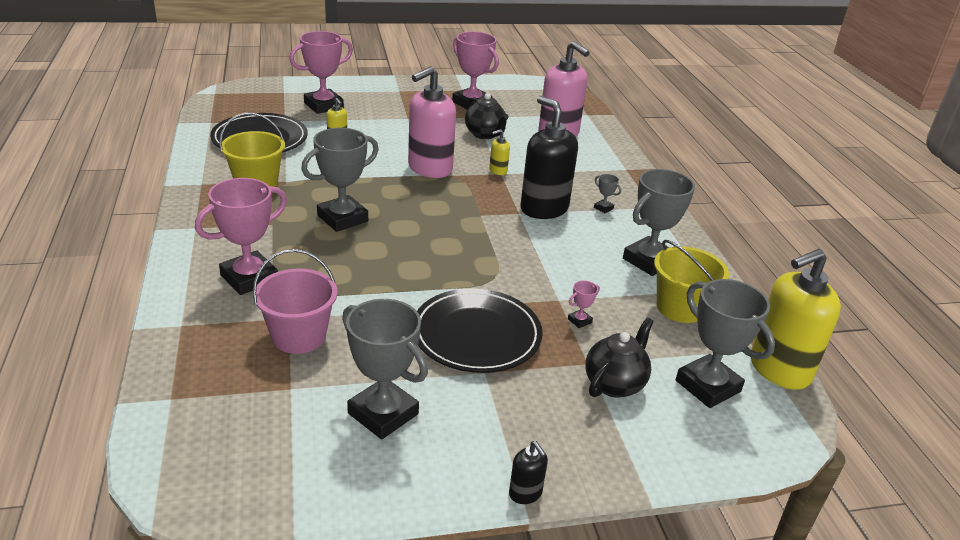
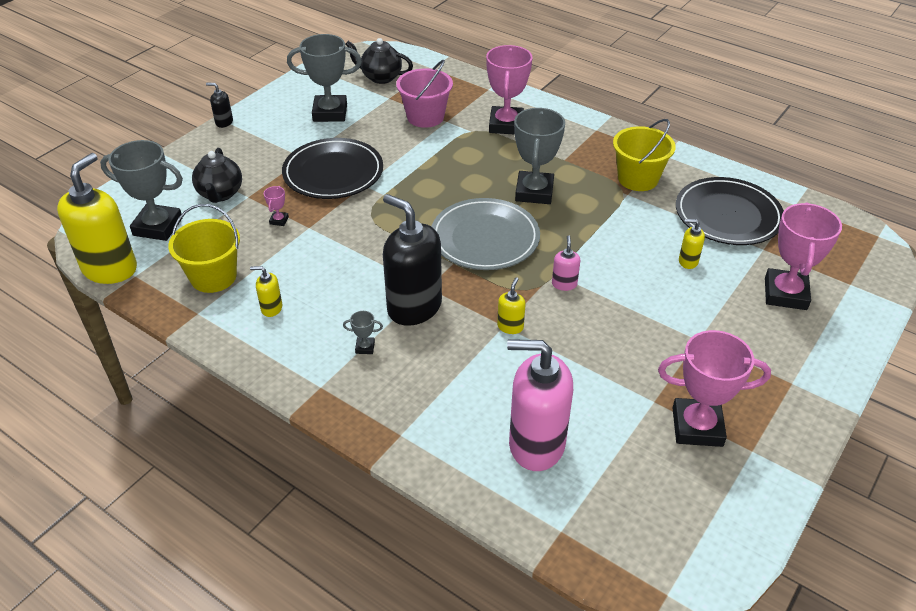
camera: 140 degrees right, 10 degrees up
pink soap dispenser [408,66,456,178] -> pink soap dispenser [552,235,581,291], size x0.43
black teapot [465,93,509,139] -> black teapot moved to [345,38,413,84]
black soap dispenser [521,96,578,219] -> black soap dispenser turned 150 degrees counterclockwise [383,194,442,326]
grey trophy [623,169,695,276] -> yellow soap dispenser [250,266,282,317]
none -> grey plate [431,198,540,270]

